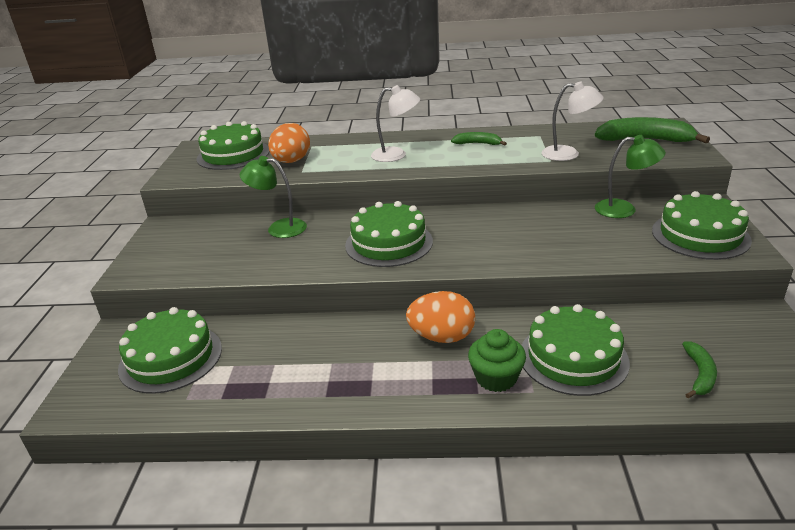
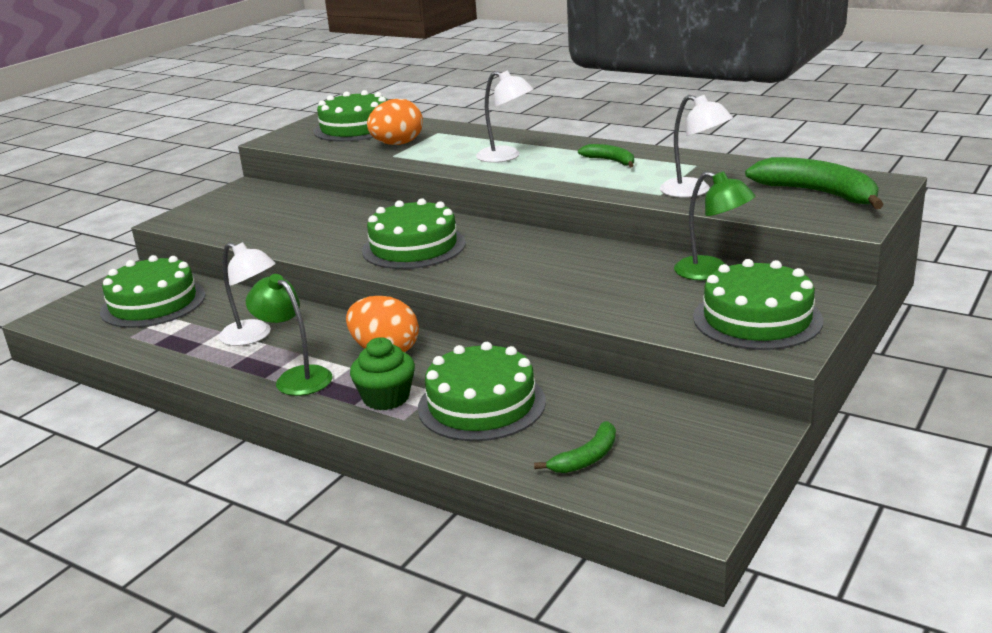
camera: 30 degrees right, 5 degrees down
green lamp [240,156,307,238] -> green lamp moved to [246,274,332,396]
none -> white lamp [219,242,276,346]

